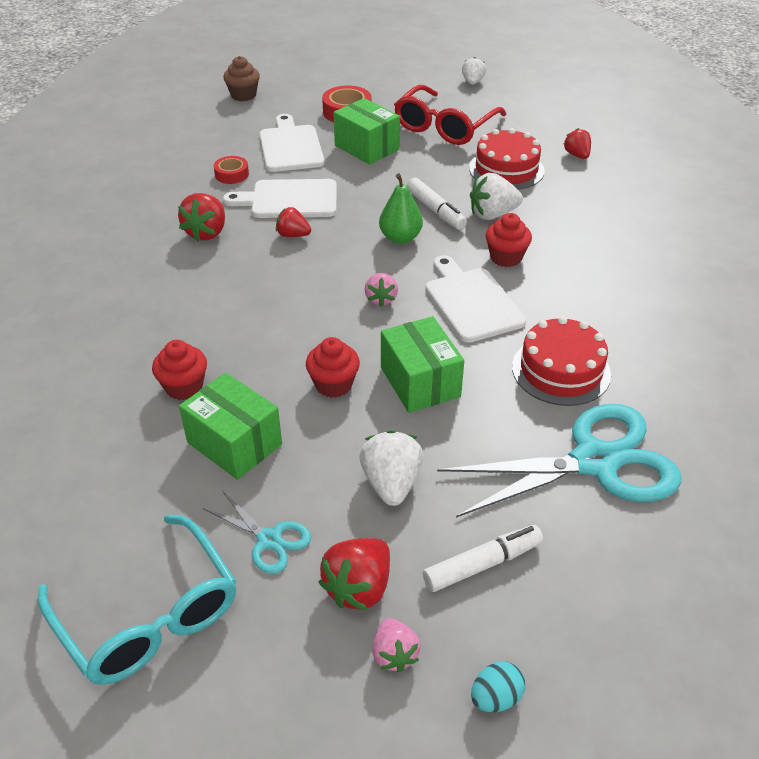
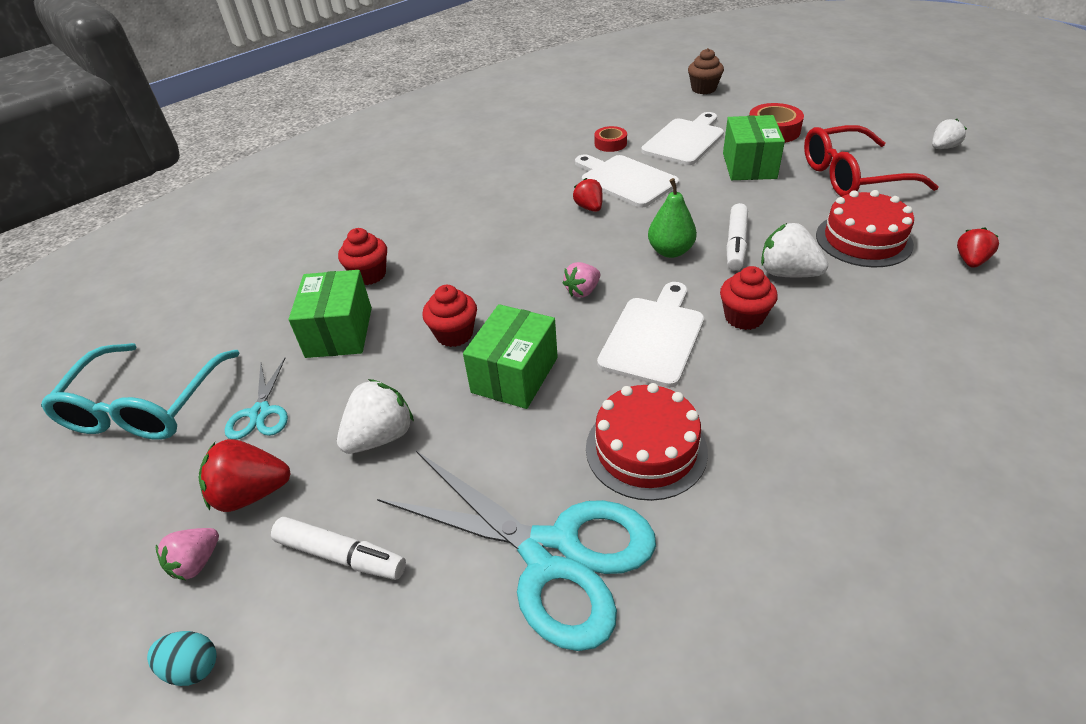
camera: 50 degrees right, 0 degrees up
red strawberry [178,193,225,241] -> none

